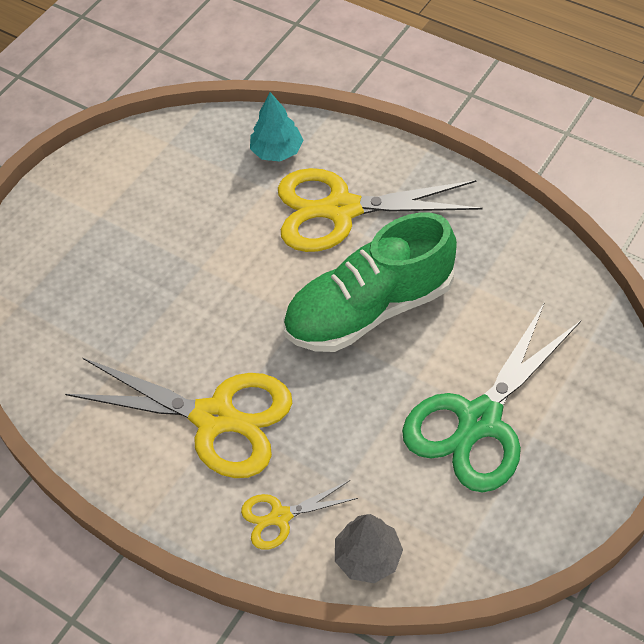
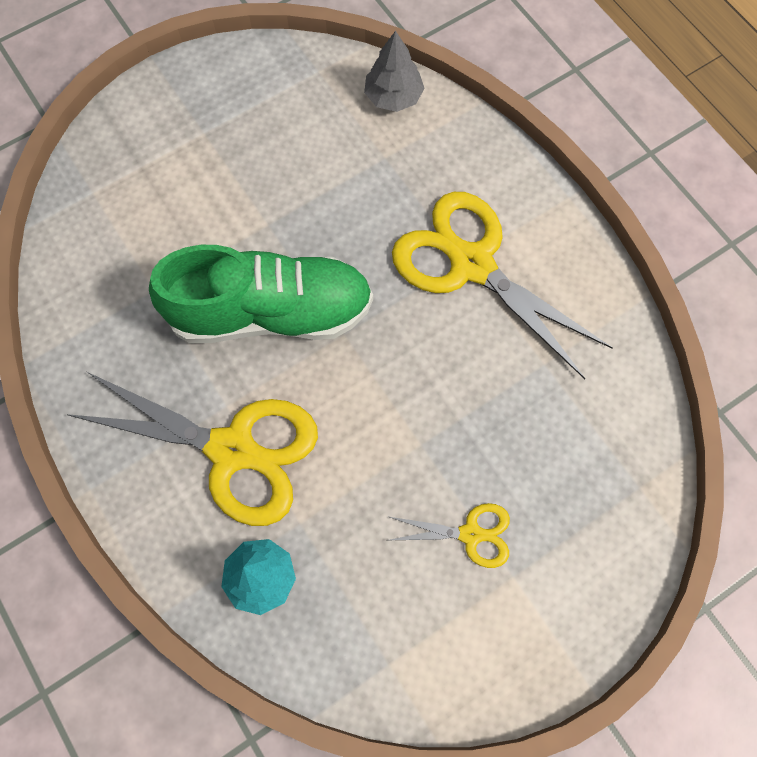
camera: 160 degrees left, 15 degrees up
yellow scissors [241,480,358,550] -> yellow scissors moved to [387,503,510,568]
green scissors [402,302,581,493] -> none

